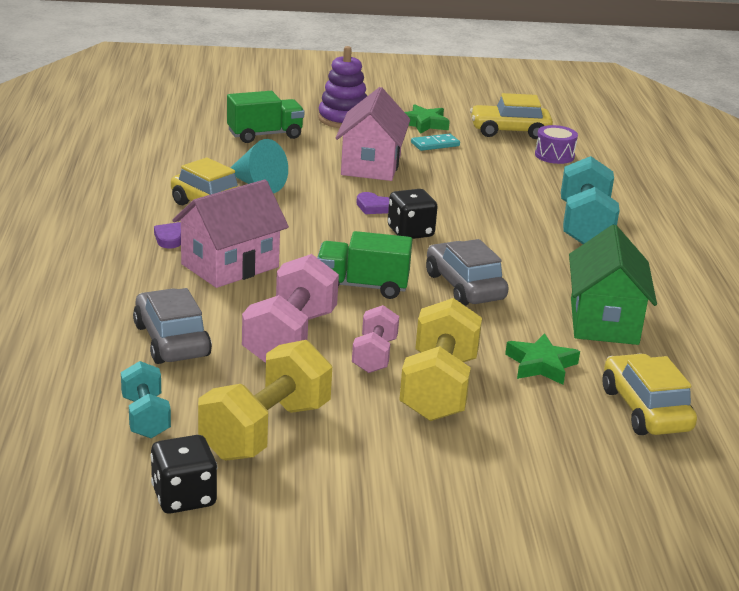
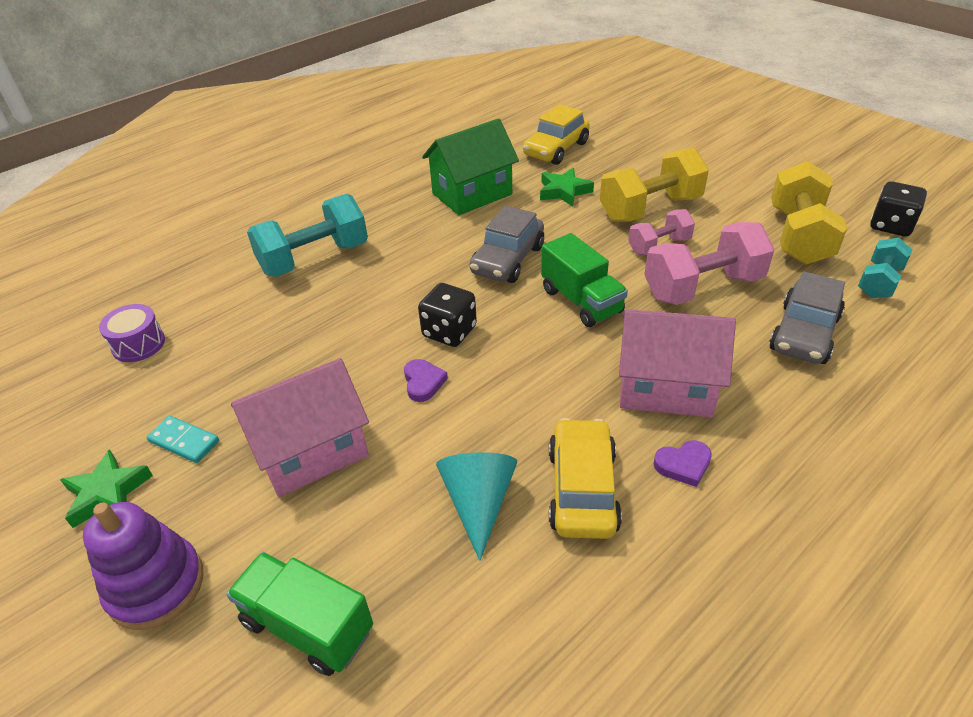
camera: 125 degrees left, 15 degrees up
yellow dumbbell [198,340,332,461] -> yellow dumbbell turned 75 degrees counterclockwise [771,161,847,265]
yellow car [470,93,553,139] -> none

